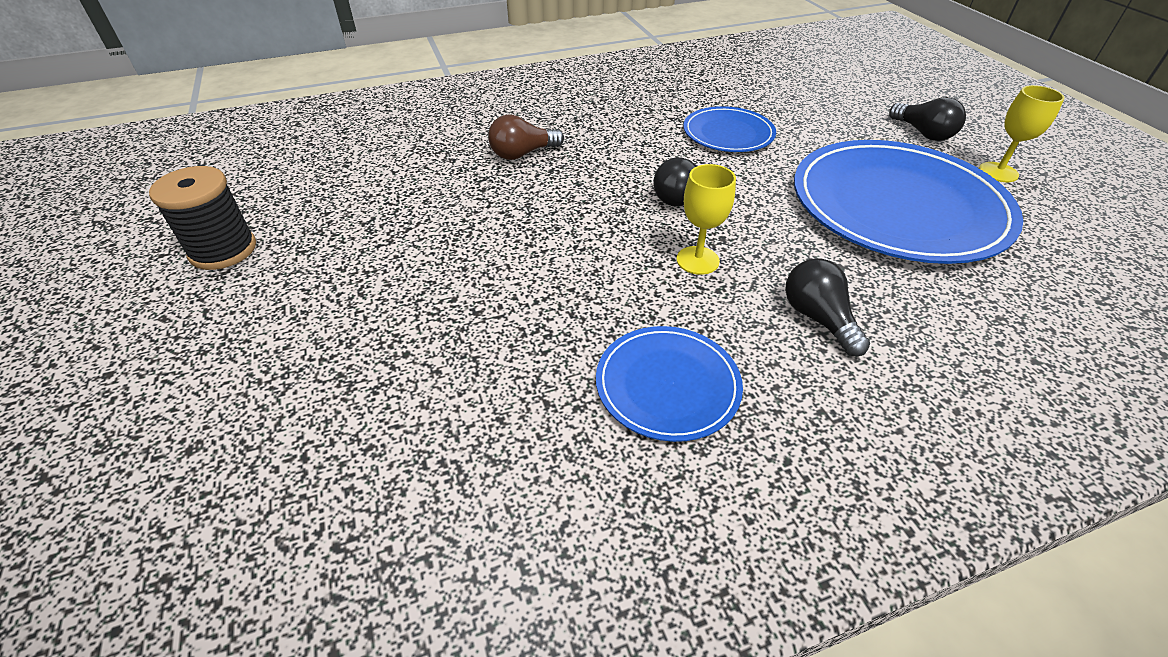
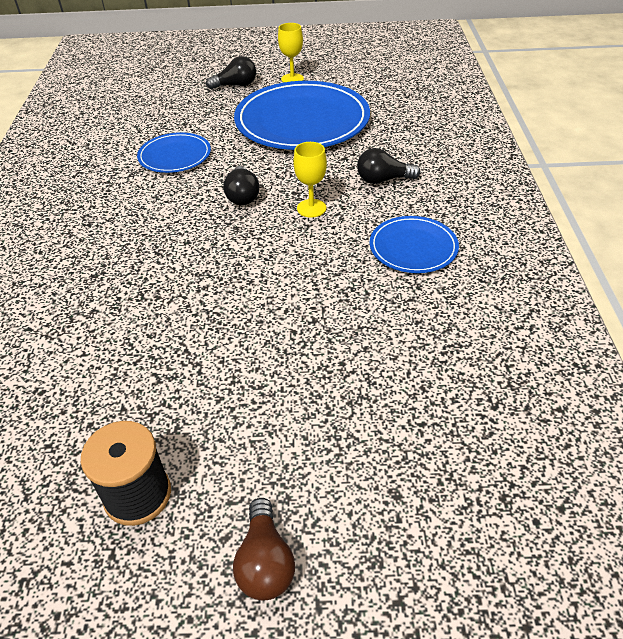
camera: 70 degrees left, 0 degrees up
brown light bulb [488,115,564,160] -> brown light bulb moved to [233,498,295,601]

